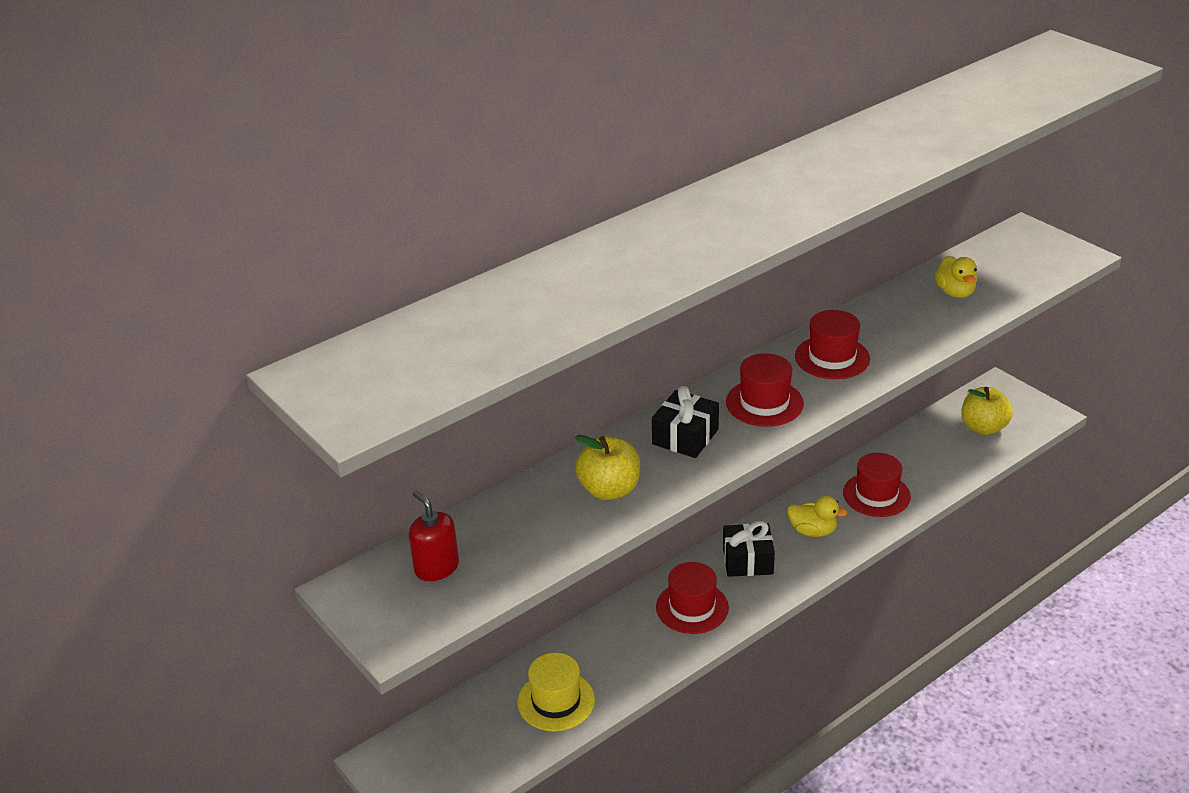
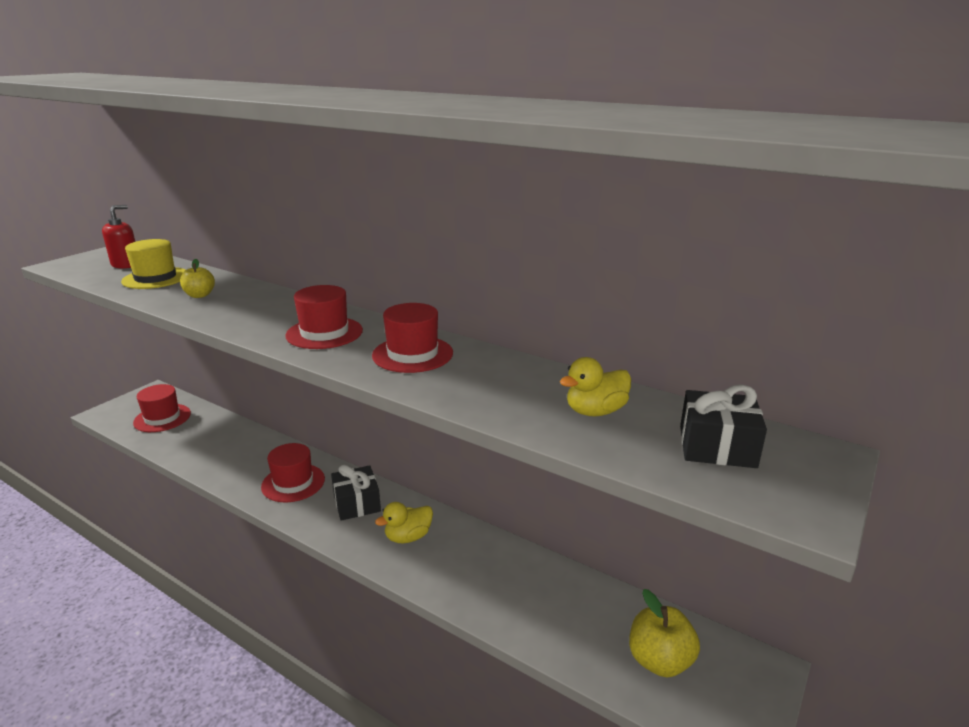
camera: 70 degrees right, 10 degrees down
yellow hat [518,653,595,731] -> yellow hat moved to [121,239,185,289]
yellow apple [575,435,640,500] -> yellow apple [180,259,215,298], size x0.62
black gift [652,386,719,458] -> black gift moved to [680,385,767,468]
yellow duck [787,496,848,537] -> yellow duck turned 60 degrees clockwise [375,502,433,543]
red hat [843,453,911,517] -> red hat moved to [133,384,191,432]

